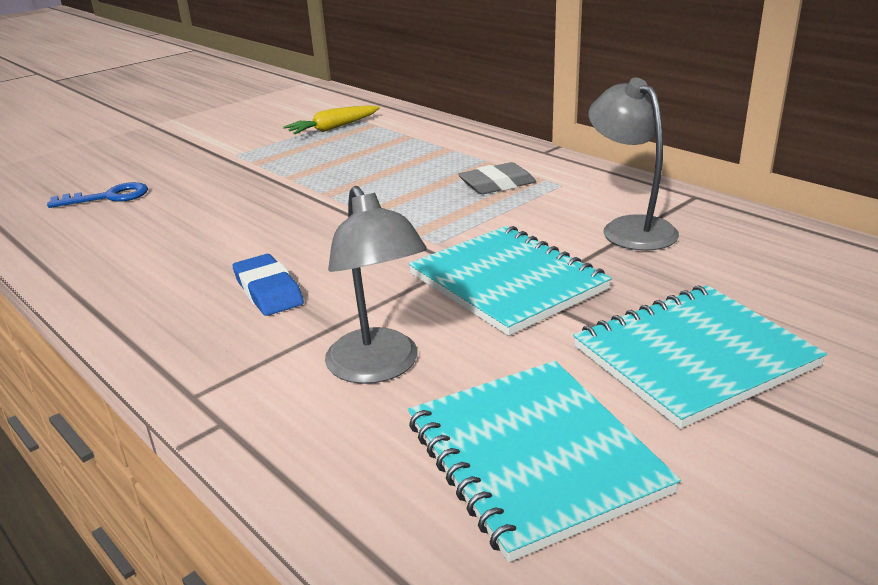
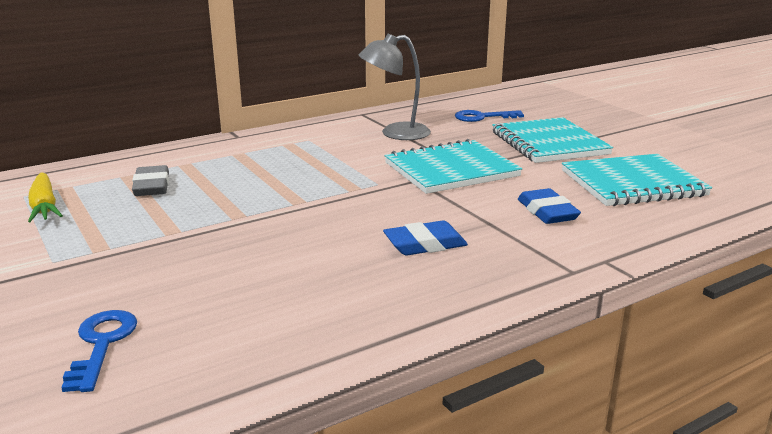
camera: 80 degrees left, 5 degrees down
grey lamp [325,186,427,384] -> blue eraser [518,188,581,224]
grey eraser [458,162,536,194] -> grey eraser moved to [132,165,169,196]
none -> blue key [455,110,524,122]

